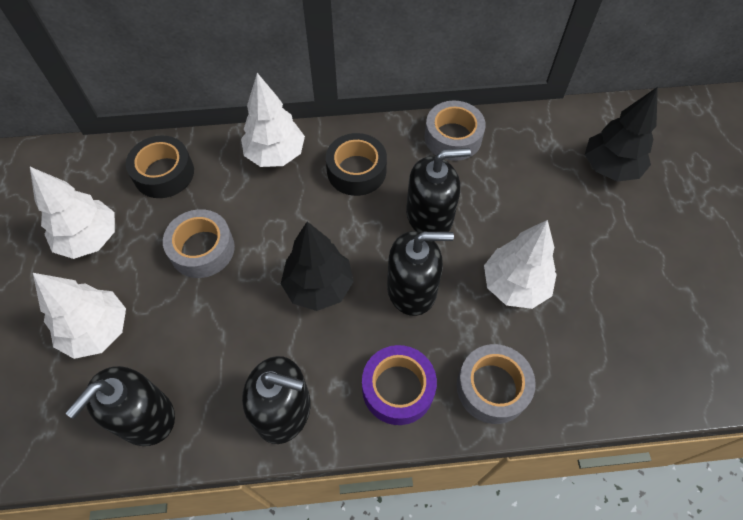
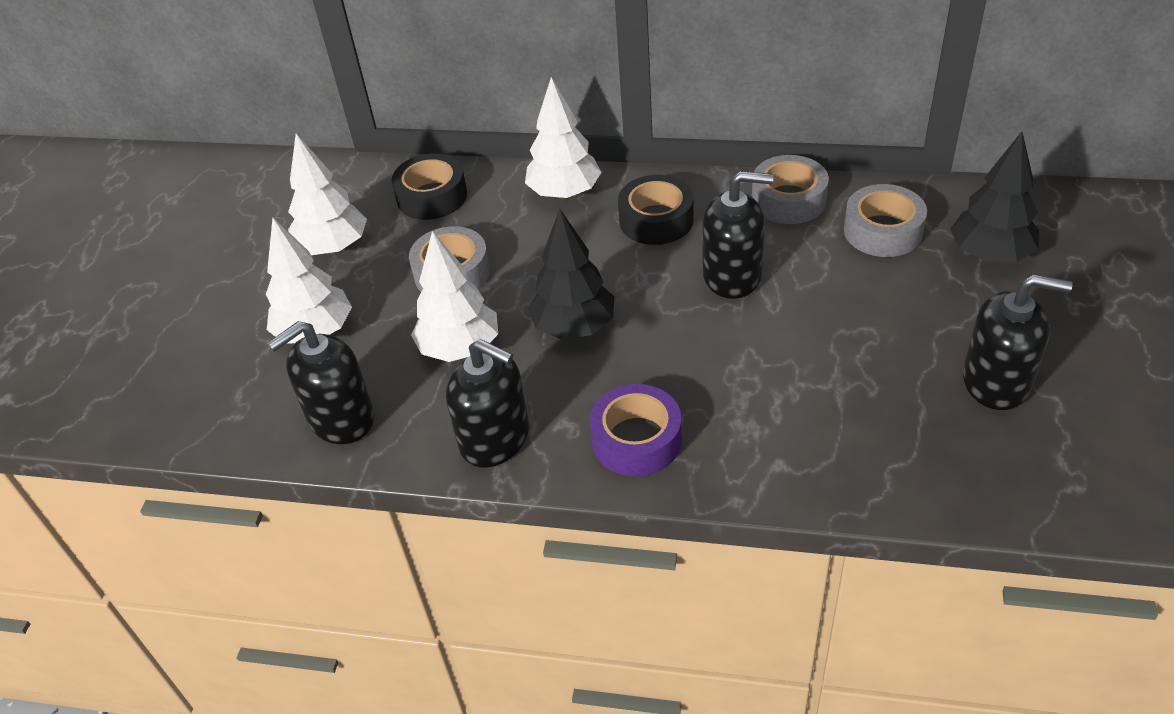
camera: 20 degrees right, 15 degrees down
black soap dispenser [387,231,454,316] -> black soap dispenser moved to [963,274,1073,410]
grey tape [457,344,536,424] -> grey tape moved to [844,184,927,257]
white tree [484,220,557,309] -> white tree moved to [411,231,498,362]

